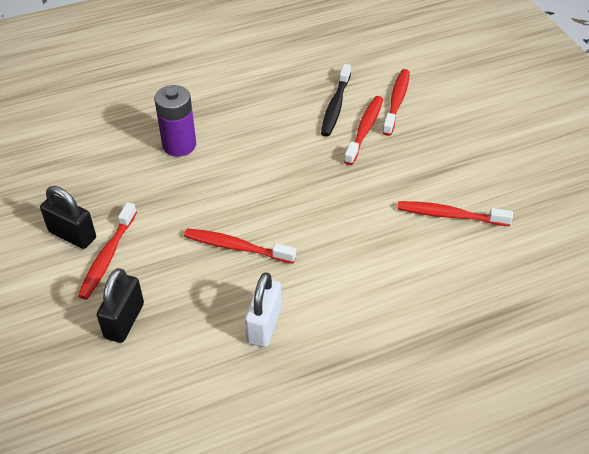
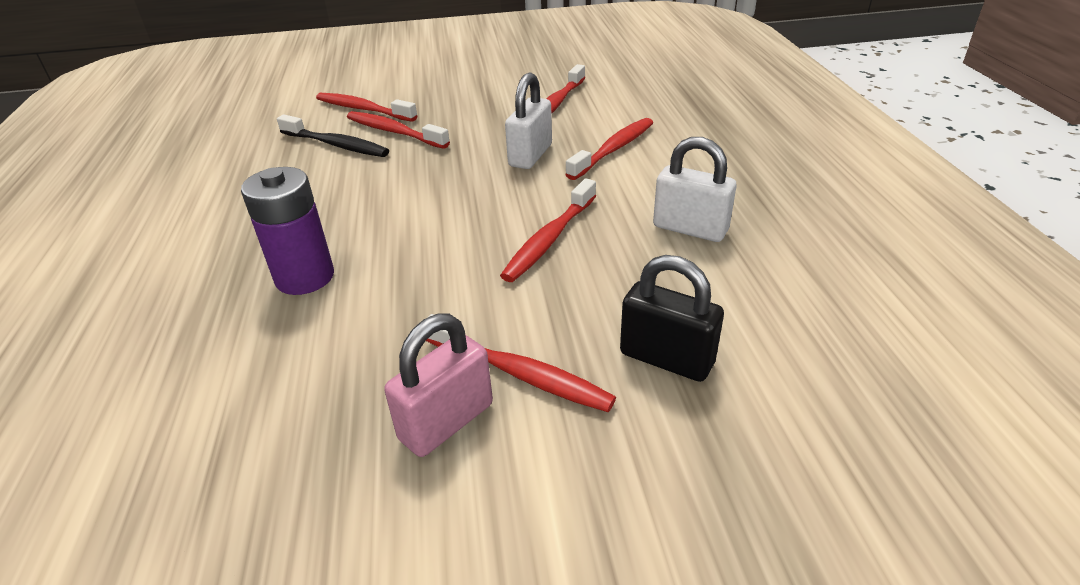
camera: 75 degrees left, 10 degrees down
black padlock [40,186,96,249] -> pink padlock [384,314,493,457]
none -> white padlock [505,73,552,169]
none -> red toothbrush [565,118,653,180]

